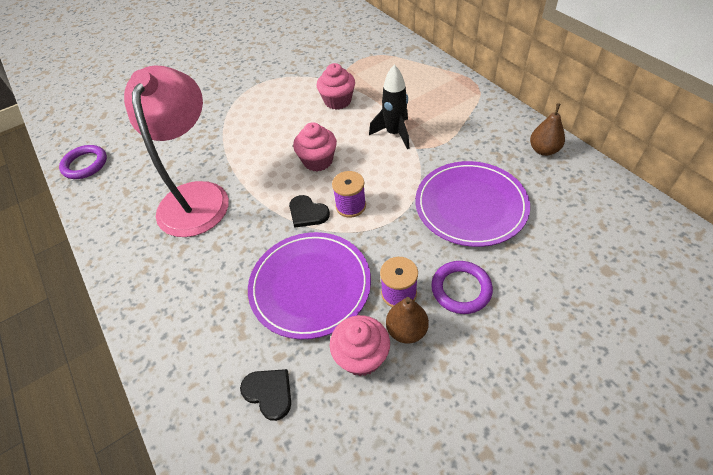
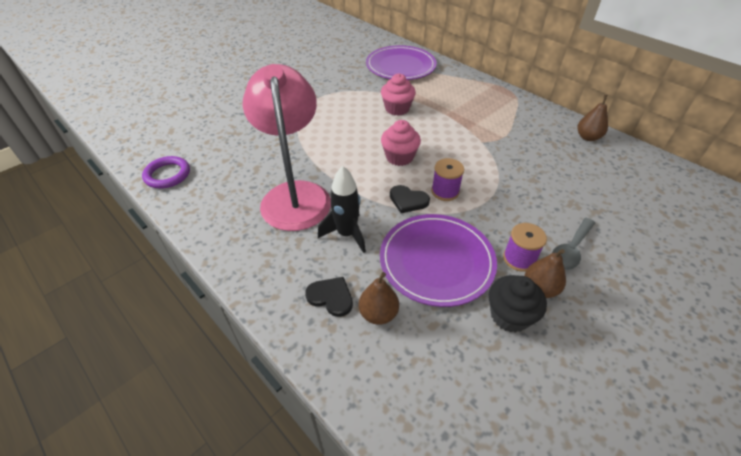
camera: 15 degrees left, 5 degrees down
black heart [240,369,291,421] -> black heart moved to [305,277,353,317]
pink cupcake [330,315,390,376] -> black cupcake [489,275,547,333]
black rocket [369,65,409,149] -> black rocket moved to [318,166,366,253]
purple plate [415,161,530,247] -> purple plate moved to [366,45,437,80]
purple ring [431,261,493,314] -> grey spoon [552,218,595,270]
none -> brown pear [359,272,399,325]

